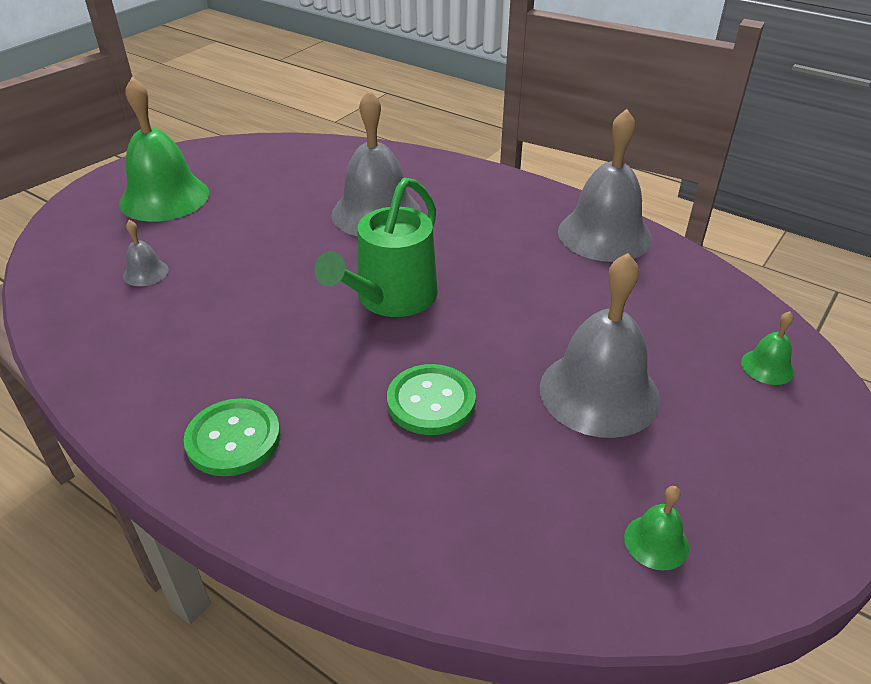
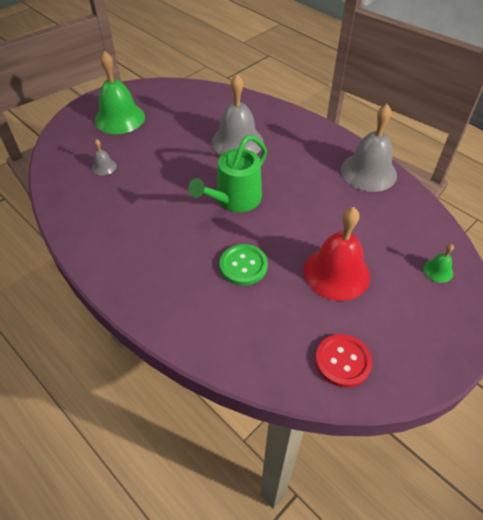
camera: 10 degrees right, 10 degrees up
green button [184,398,281,476] -> none
grey bell [540,253,660,438] -> red bell [304,207,370,301]
green bell [624,486,689,570] -> red button [315,334,372,388]

